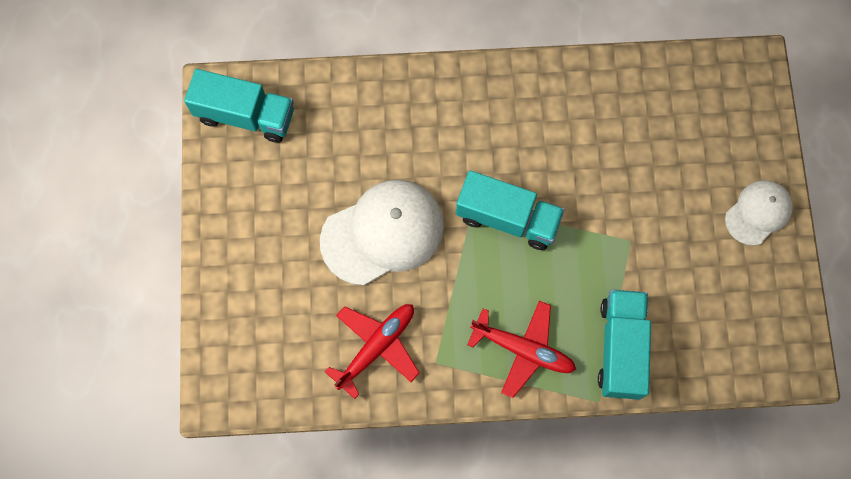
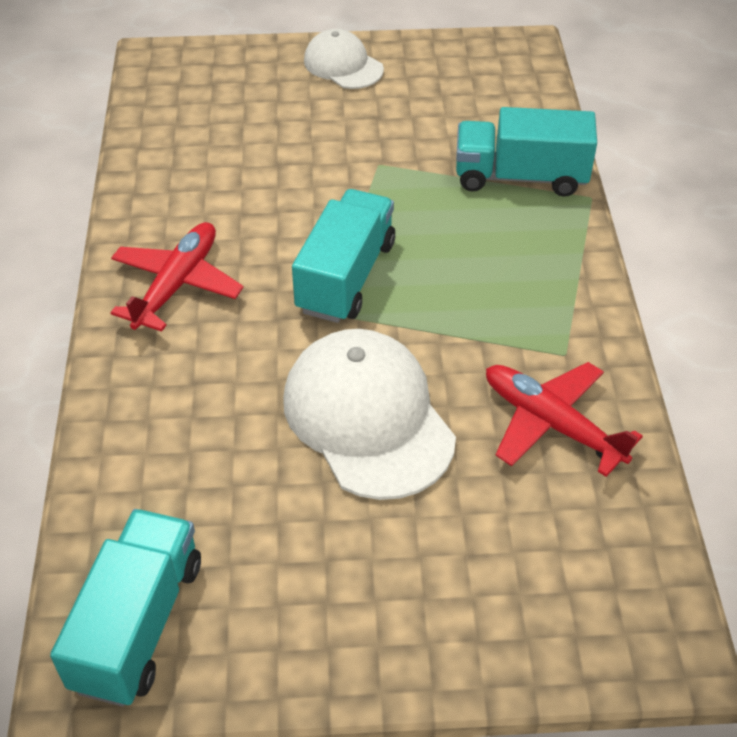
camera: 90 degrees left, 25 degrees down
red plane [467,301,576,398] -> red plane moved to [111,222,244,332]

